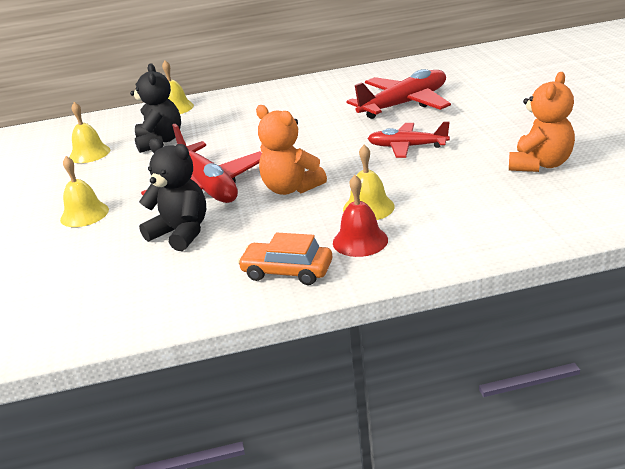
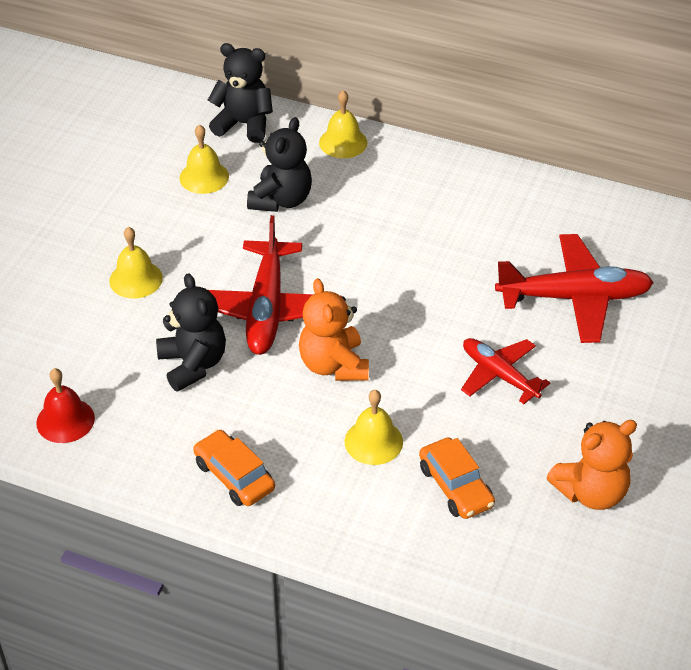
camera: 30 degrees right, 15 degrees up
red bell [333,175,388,257] -> red bell moved to [36,368,95,443]
none -> black teddy bear [208,43,273,143]
none -> orange car [419,437,495,519]

